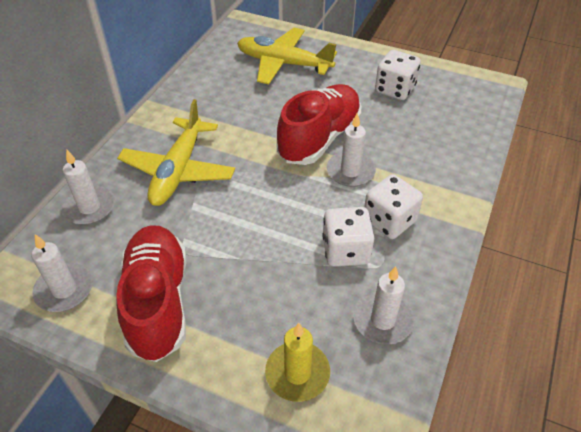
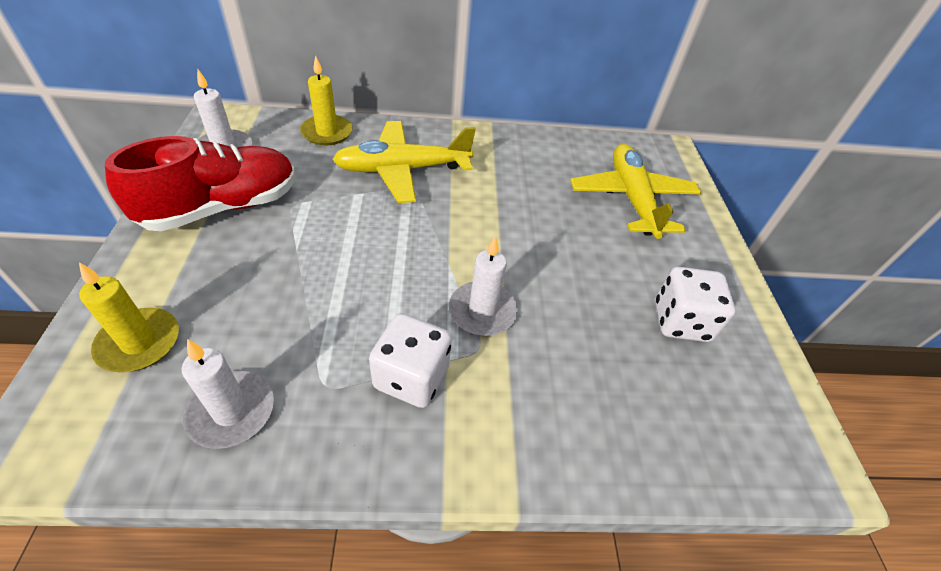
camera: 60 degrees right, 0 degrees up
white candle [62,150,115,225] -> yellow candle [300,55,353,146]
red shoe [276,84,362,165] -> none
white dice [322,207,374,267] -> none

